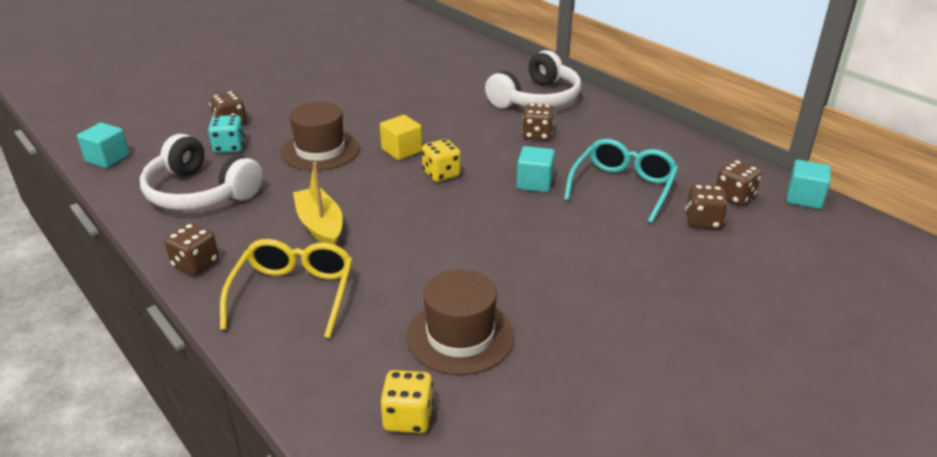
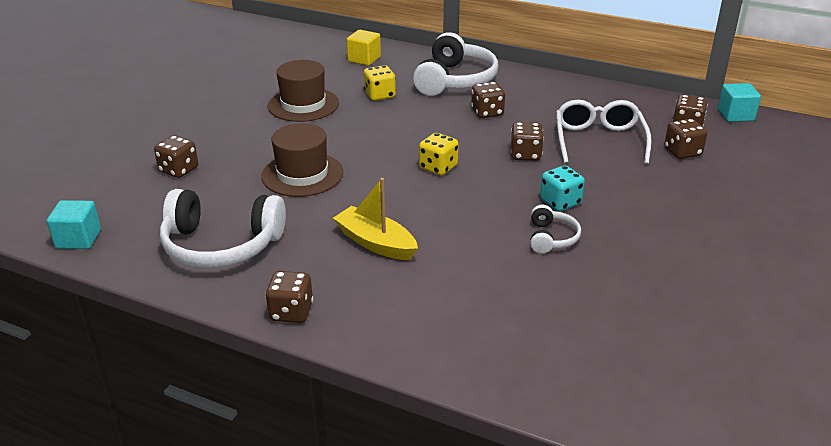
camera: 25 degrees left, 0 degrees up
turquoise dice [208,115,245,153] -> turquoise dice moved to [540,165,585,211]
yellow glasses [220,239,353,338] -> none
yellow cube [380,115,422,160] -> yellow cube moved to [346,30,381,66]
yellow dice [380,370,434,433] -> yellow dice moved to [364,65,396,101]
brown hat [407,269,515,375] -> brown hat moved to [268,60,339,122]
turquoise cube [517,146,555,192] -> brown dice [511,122,544,161]
turquoise glasses [564,139,678,223] -> white glasses [556,100,652,164]
none -> white headphones [530,205,581,254]

